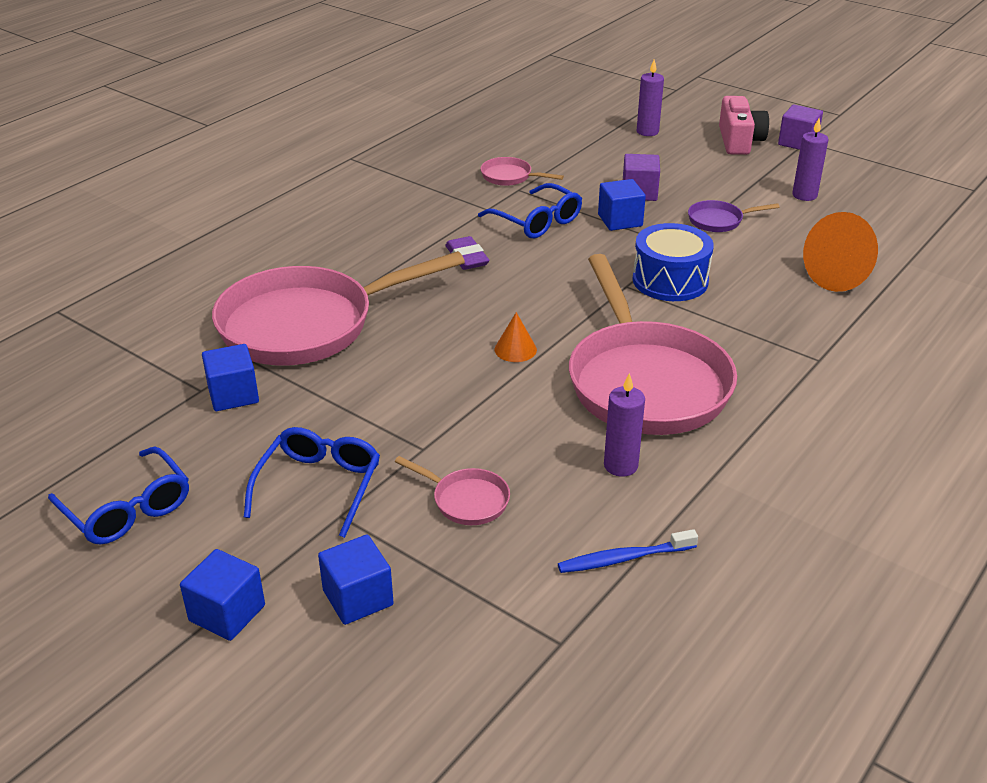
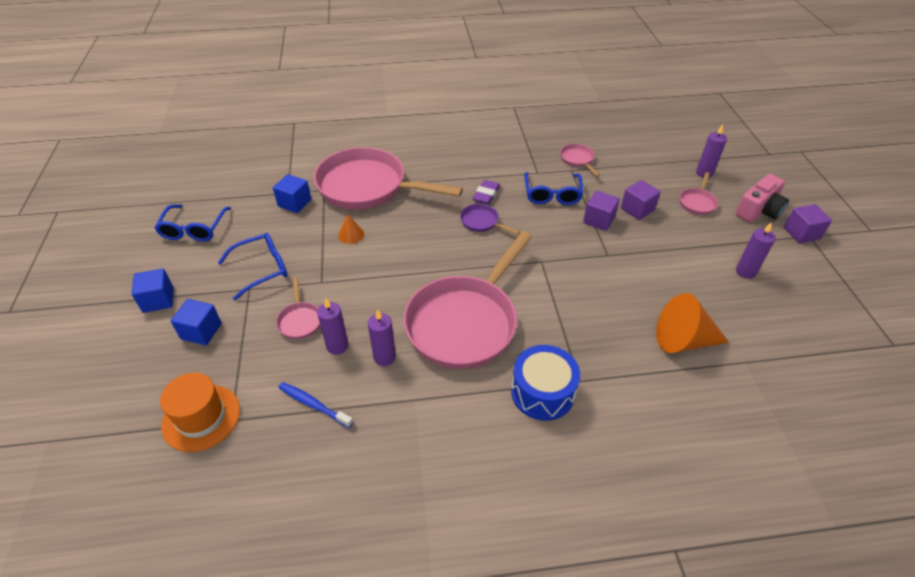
camera: 45 degrees right, 10 degrees up
orange cone [495,312,537,362] -> orange cone moved to [338,214,364,244]
blue cube [598,179,646,231] -> purple cube [583,190,620,231]
blue drum [633,223,714,301] -> blue drum moved to [511,345,580,421]
purple pan [688,200,780,232] -> purple pan moved to [460,204,520,235]
none -> orange hat [160,373,240,452]
none -> purple candle [317,298,348,355]
none -> pink pan [680,172,718,215]

